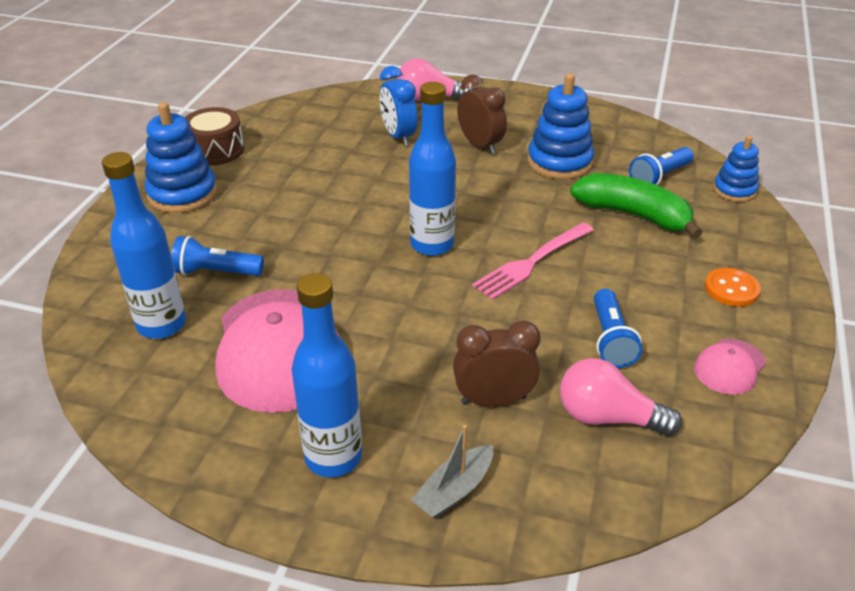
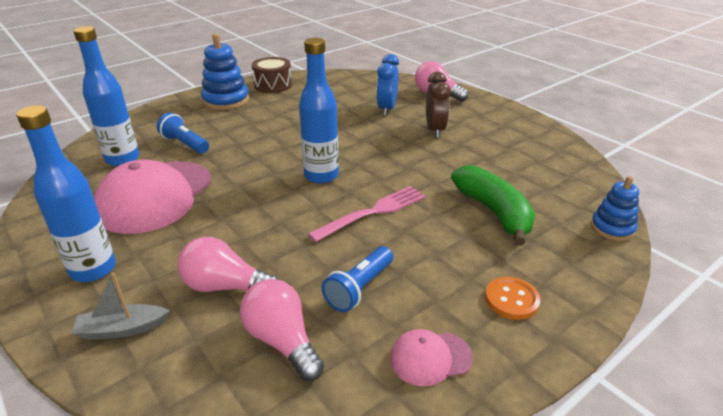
camera: 35 degrees right, 5 degrees down
brown clock [453,320,541,406] -> pink light bulb [178,237,279,292]
pink fork [472,223,594,300] -> pink fork turned 150 degrees clockwise [308,186,426,242]
blue stacking toy [528,73,594,179] -> none
blue flashlight [629,147,694,185] -> none

